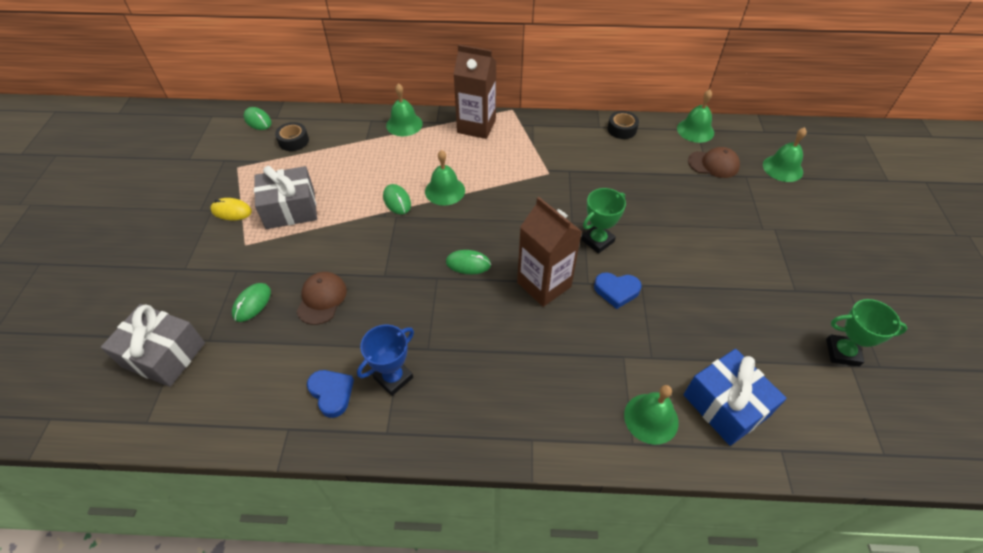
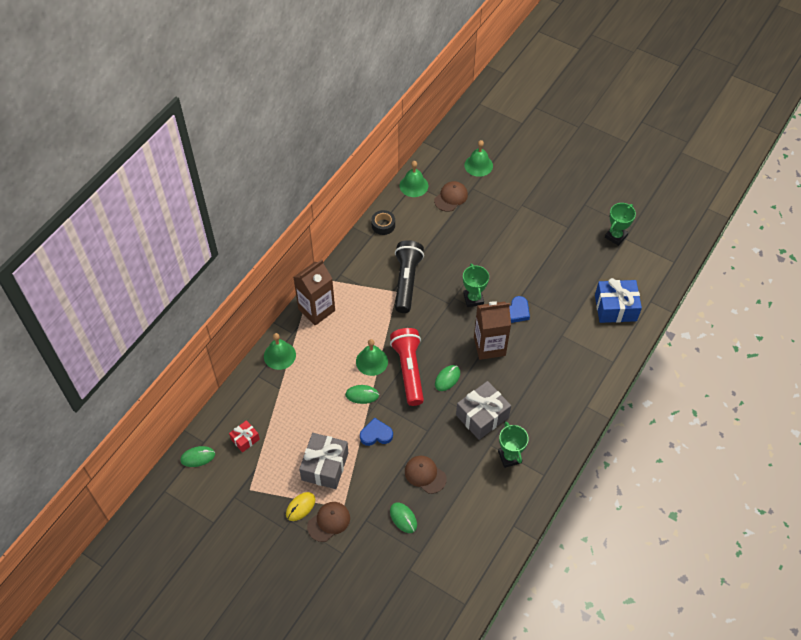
camera: 60 degrees left, 5 degrees up
grey gift [101,304,205,387] -> grey gift moved to [456,381,511,440]
black tape [275,122,309,151] -> red gift [229,420,260,452]
blue heart [307,370,354,418] -> blue heart moved to [360,418,393,446]
blue trophy [357,325,414,396] -> green trophy [498,422,529,468]
green bell [624,385,679,445] -> none
none -> brown cap [307,502,350,542]
none -> red flashlight [390,328,424,406]
none -> black flashlight [395,240,424,313]

